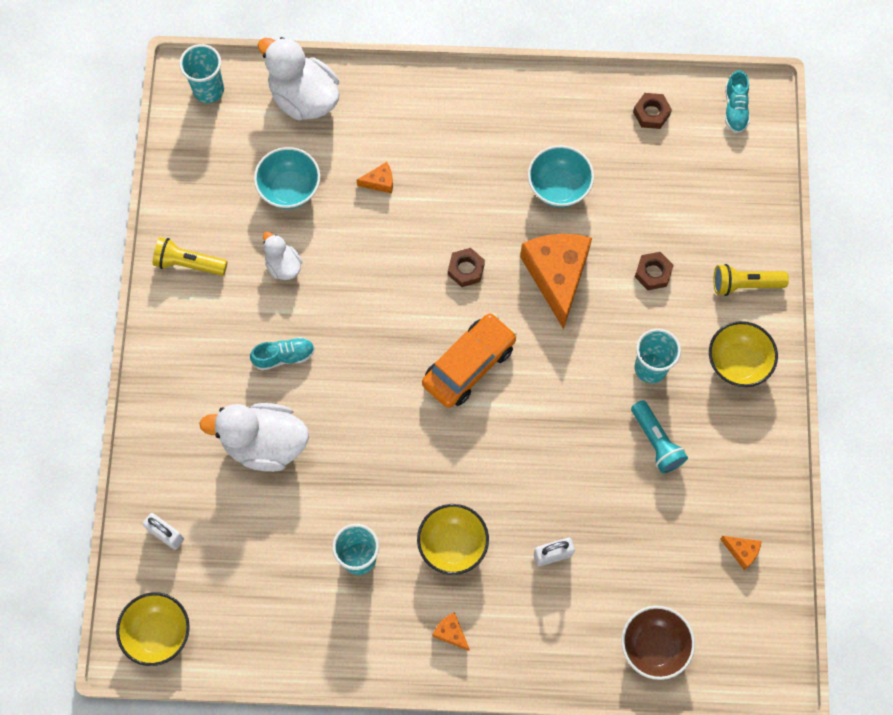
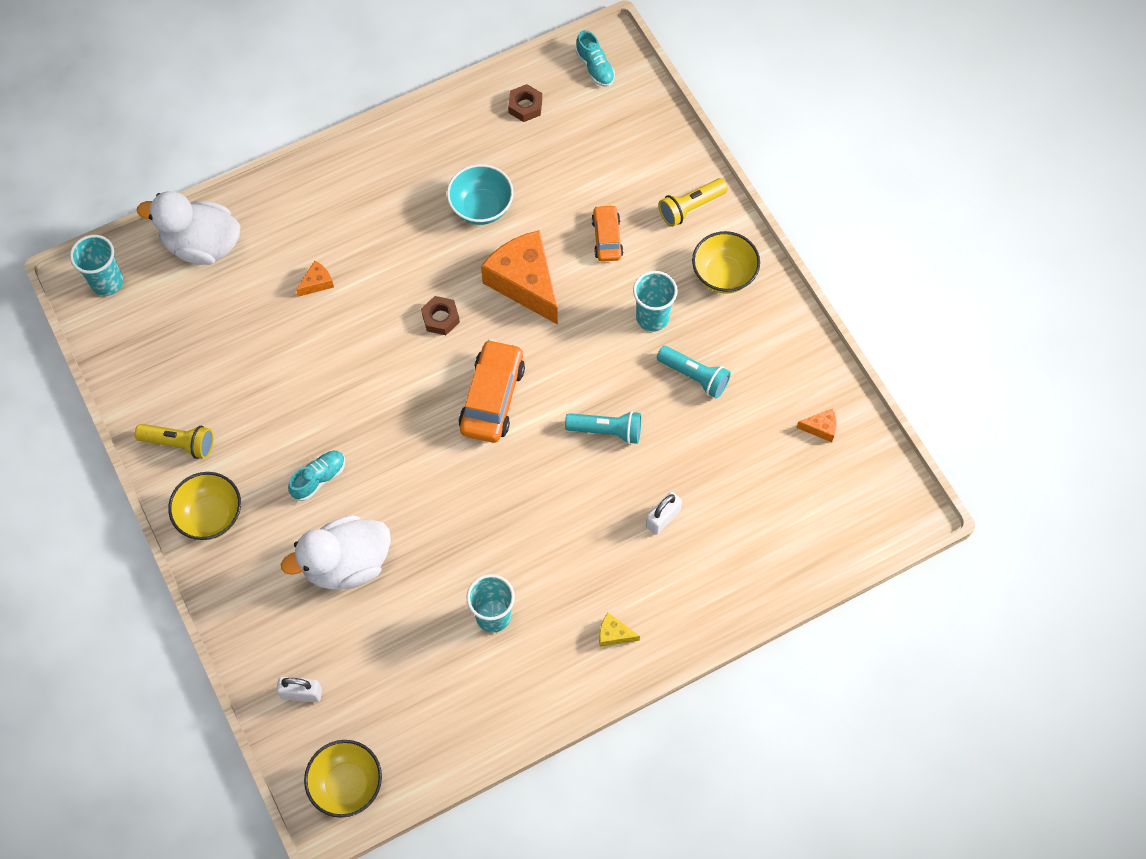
camera: 30 degrees left, 5 degrees down
yellow flashlight [153,237,227,276] -> yellow flashlight turned 150 degrees counterclockwise [135,424,213,459]
turquoise bowl [254,147,320,209] -> none
white duck [263,232,302,280] -> none
yellow bowl [417,504,489,575] -> yellow bowl moved to [168,472,241,540]
orange cheese [433,612,470,651] -> yellow cheese [599,613,640,647]
brown bowl [622,606,695,680] -> none
brown nut [635,252,674,290] -> orange car [591,205,623,262]
none -> turquoise flashlight [565,411,641,444]

